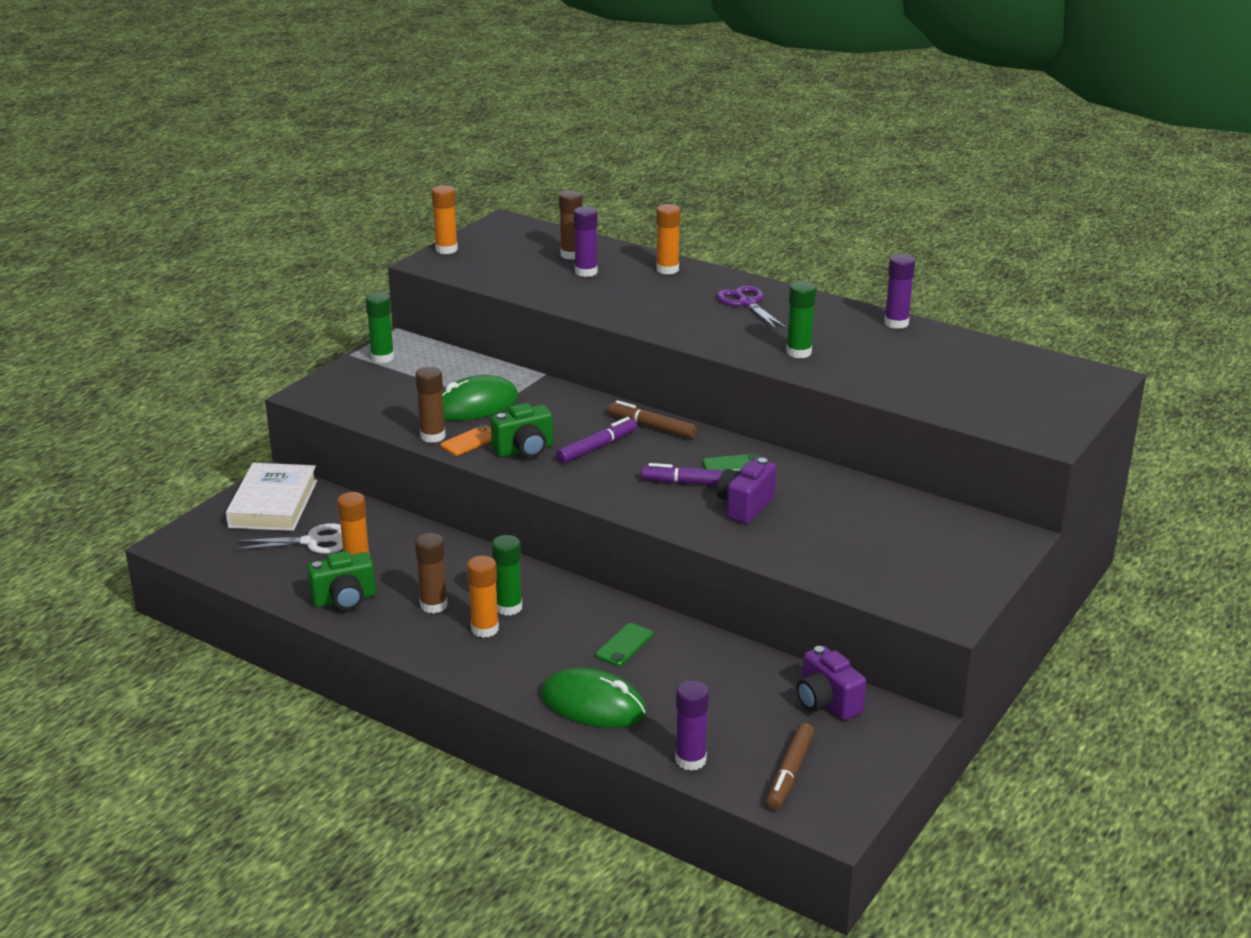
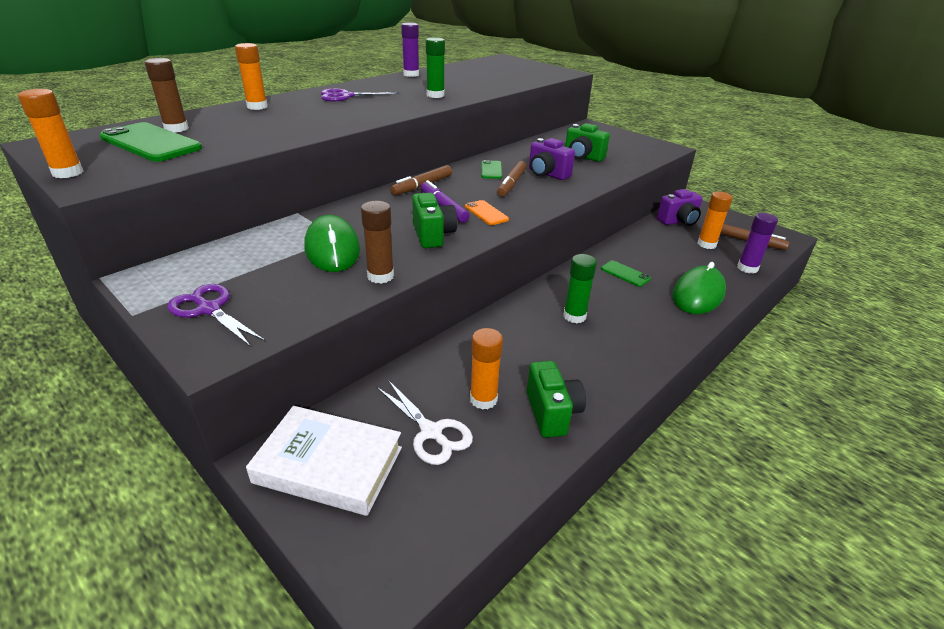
camera: 80 degrees left, 5 degrees up
white scissors [235,523,343,554] -> white scissors turned 135 degrees clockwise [377,380,473,465]
green glue stick [366,293,394,363] -> none
brown glue stick [415,533,448,614] -> none
orange phone [440,425,492,456] -> orange phone moved to [465,200,509,225]
orange glue stick [467,556,499,638] -> orange glue stick moved to [697,192,733,249]
purple glue stick [573,206,598,277] -> none
purple marker [641,463,740,485] -> brown marker [497,161,526,197]
none -> green phone [99,122,202,162]
none -> purple scissors [167,284,266,347]
none -> green camera [565,123,610,162]

